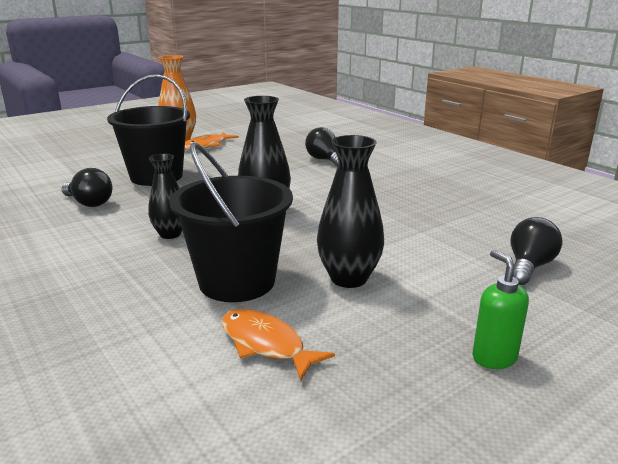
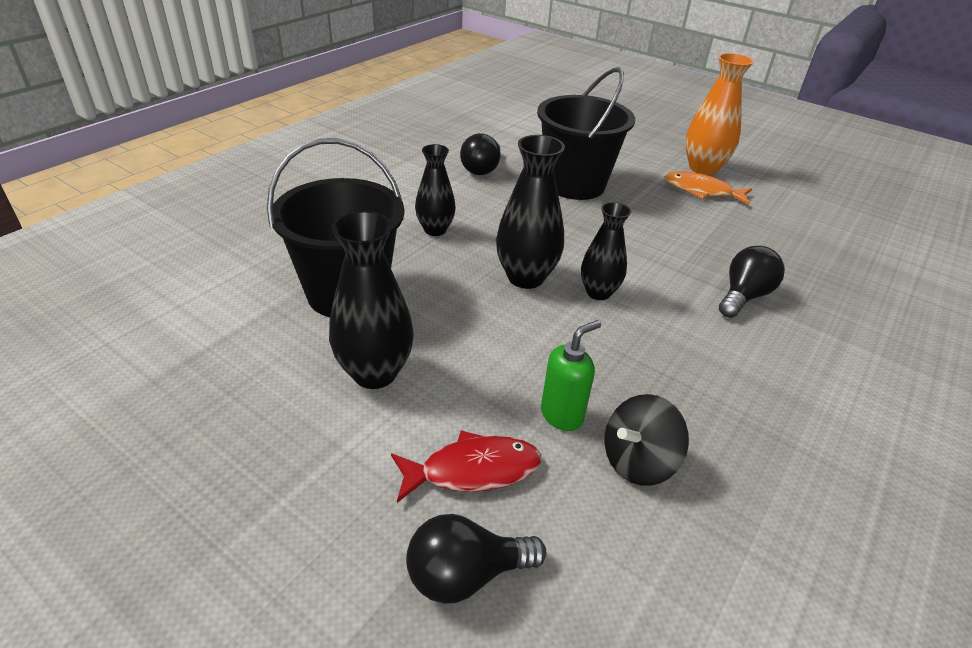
camera: 70 degrees right, 15 degrees up
orange fish [222,309,335,381] -> none
green soap dispenser [472,250,529,369] -> green soap dispenser moved to [541,320,601,431]
black light bulb [510,217,562,285] -> black light bulb turned 150 degrees clockwise [406,514,546,604]
none -> red fish [391,430,541,503]
none -> black vase [581,202,631,300]
none -> black spinning top [605,394,689,486]

